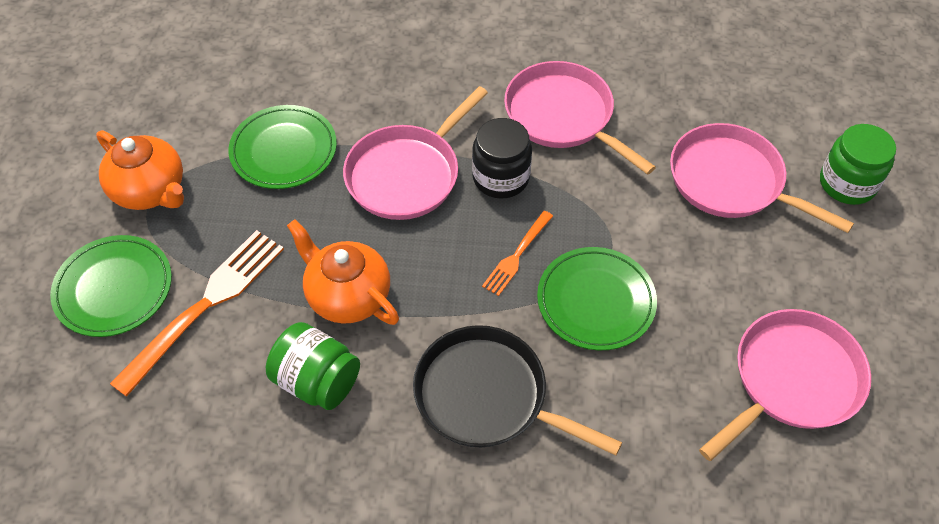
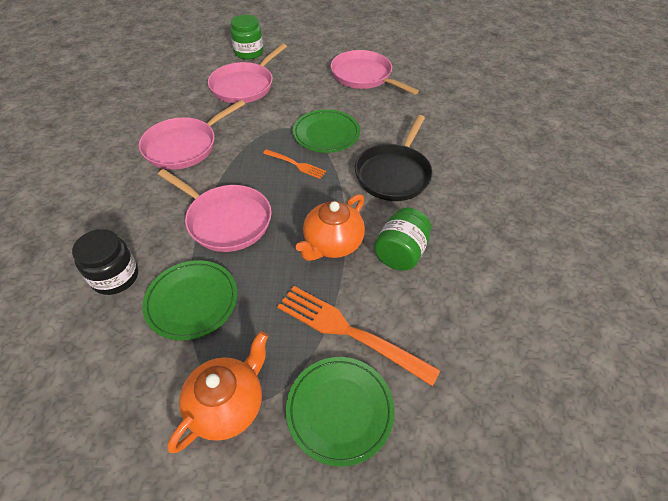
camera: 95 degrees left, 5 degrees down
black jar [472,118,532,199] -> black jar moved to [72,229,138,295]

